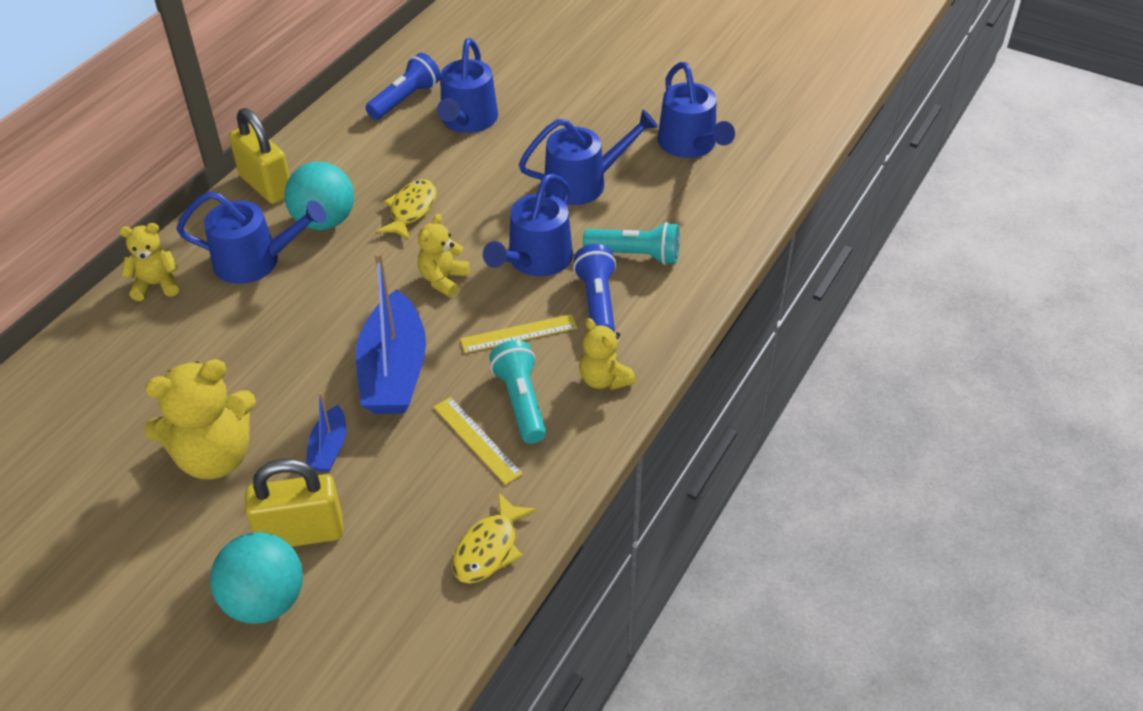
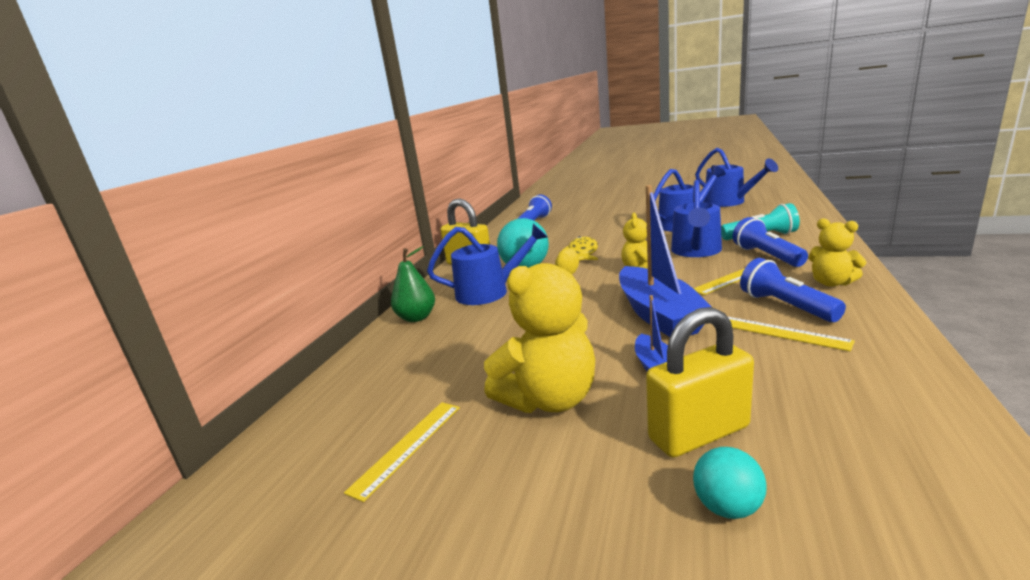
camera: 10 degrees left, 25 degrees down
yellow teddy bear [119,223,179,301] -> green pear [391,246,435,322]
turquoise ball [210,532,303,624] -> turquoise ball [693,447,767,519], size x0.56
blue watering can [437,38,498,133] -> none
yellow fish [453,492,537,584] -> none
turquoise flashlight [489,340,546,444] -> blue flashlight [740,258,846,322]
none -> yellow ruler [344,402,460,502]

